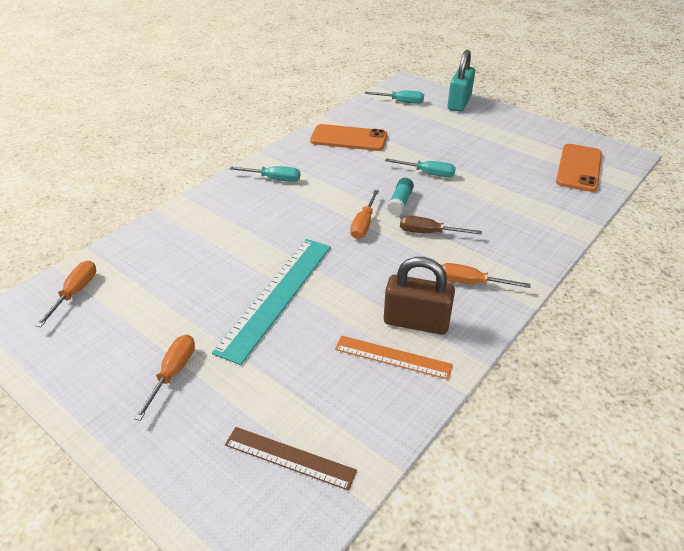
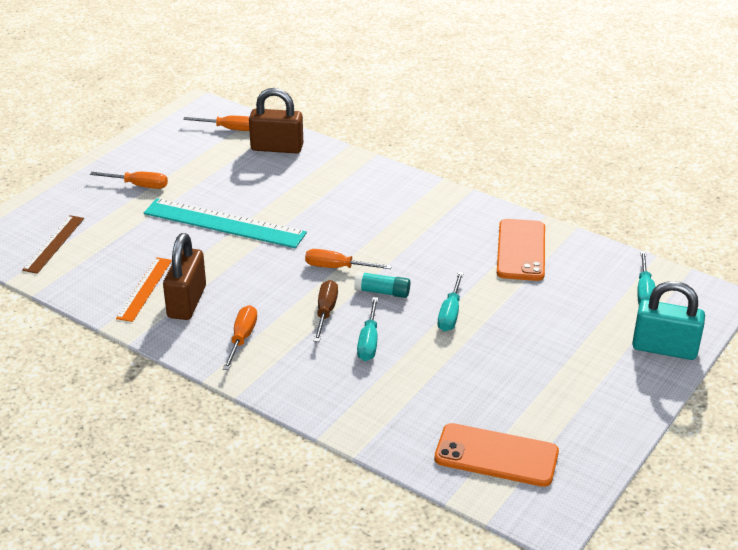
camera: 85 degrees right, 5 degrees down
turquoise screwdriver [230,166,300,182] -> turquoise screwdriver moved to [357,297,378,361]
none -> brown padlock [249,88,303,154]

